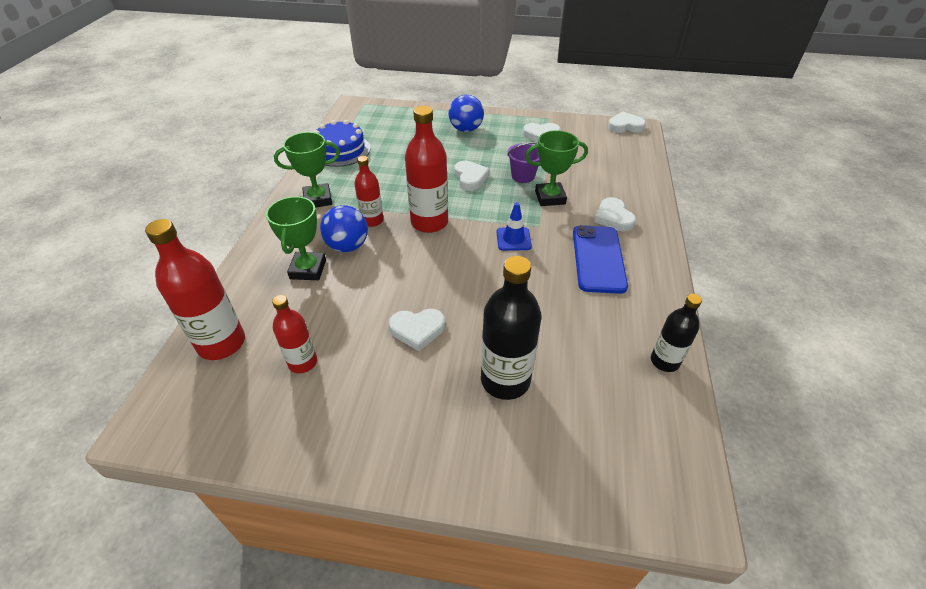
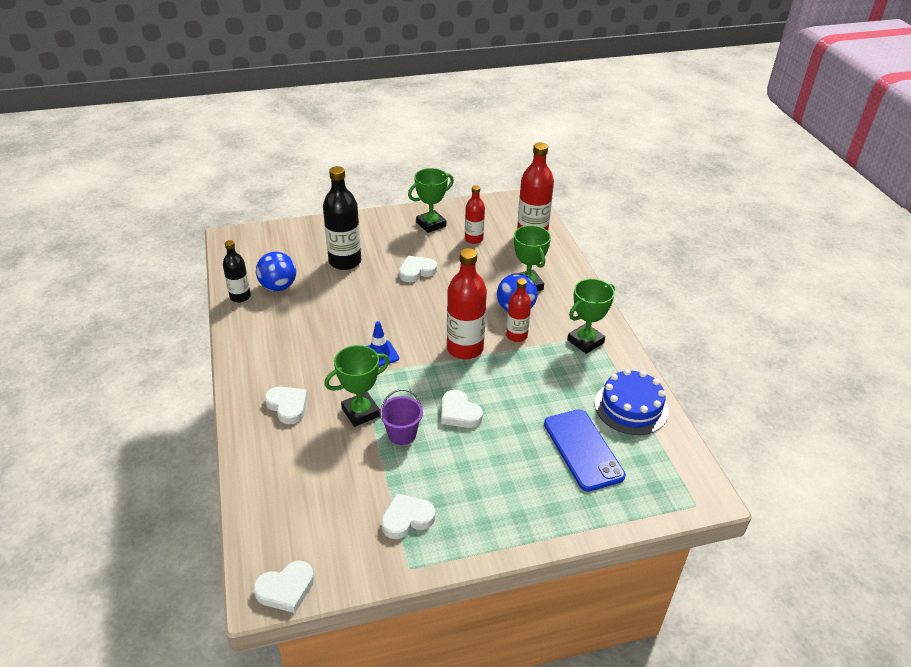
camera: 155 degrees right, 5 degrees down
blue ball [448,95,484,132] -> blue ball moved to [256,252,296,291]
blue phone [573,225,628,294] -> blue phone moved to [544,409,625,492]
none -> green trophy [408,168,454,233]

